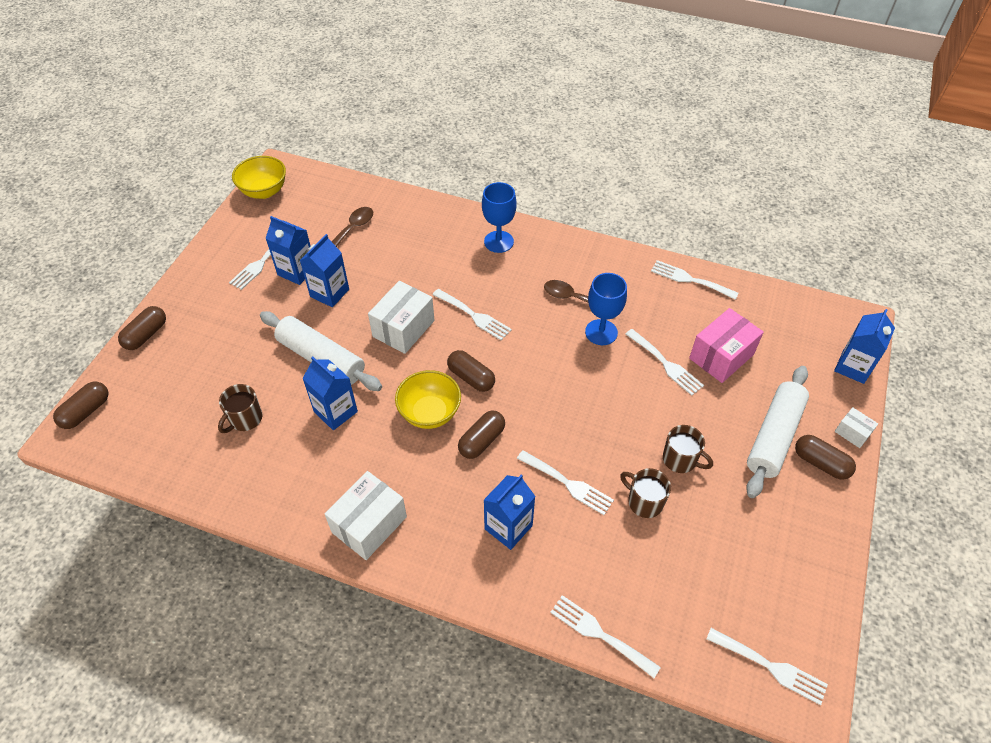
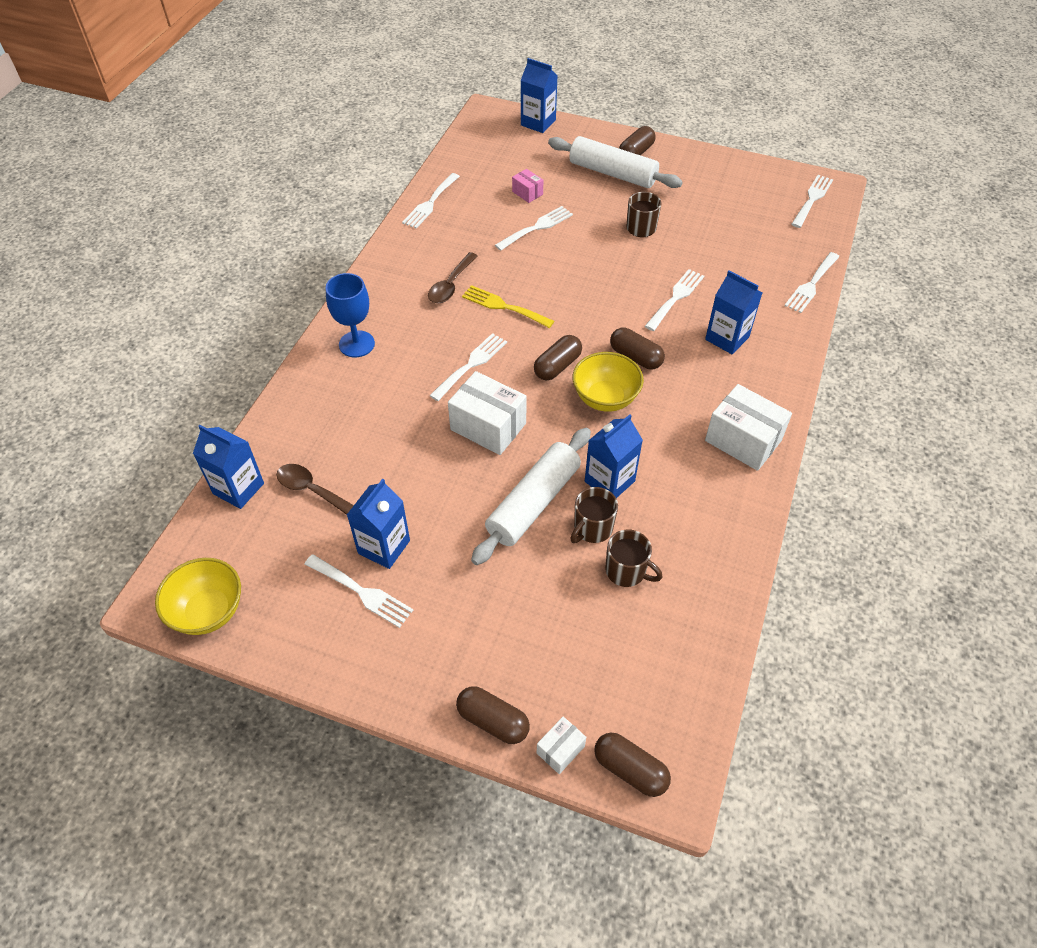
camera: 90 degrees left, 0 degrees up
blue carton [300,234,349,307] -> blue carton moved to [193,425,264,509]
blue goblet [585,273,627,345] -> none
brown mug [620,468,671,518] -> brown mug moved to [570,487,618,543]
pink box [689,308,764,383] -> pink box [512,169,543,203], size x0.51
white box [835,407,878,448] -> white box moved to [537,716,586,774]
none -> yellow fork [462,285,554,328]

